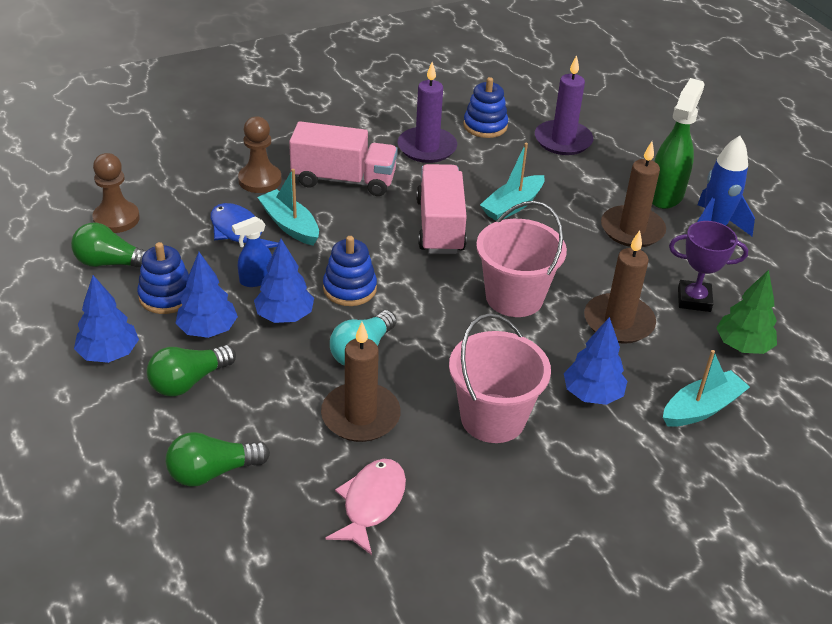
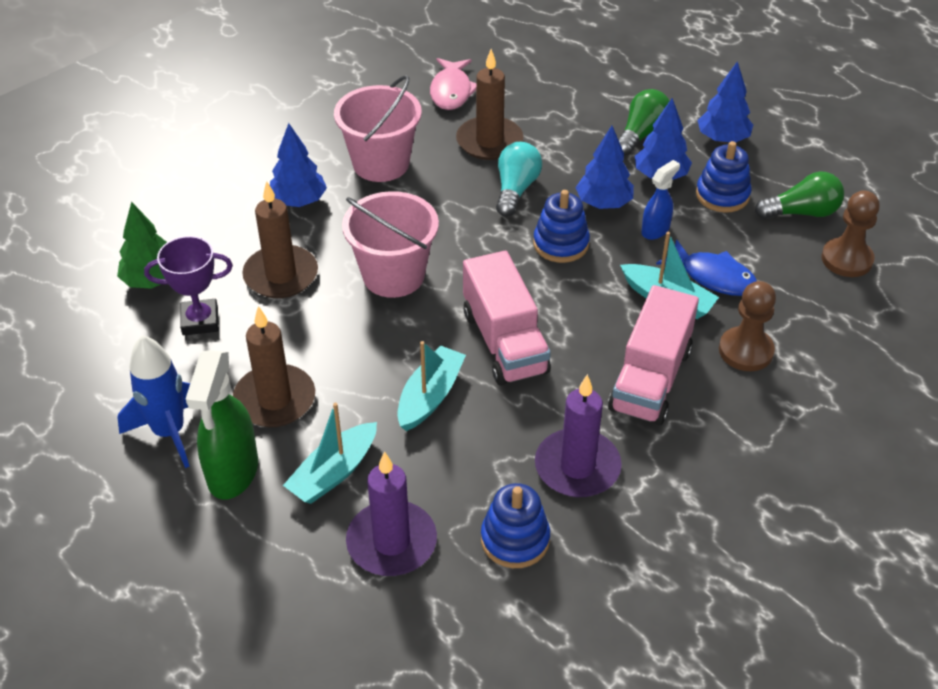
camera: 165 degrees right, 5 degrees up
green light bulb [166,432,270,487] -> none
pink truck [289,121,398,196] -> pink truck turned 60 degrees counterclockwise [608,285,699,425]
turquoise boat [663,350,750,427] -> turquoise boat moved to [283,403,377,504]

